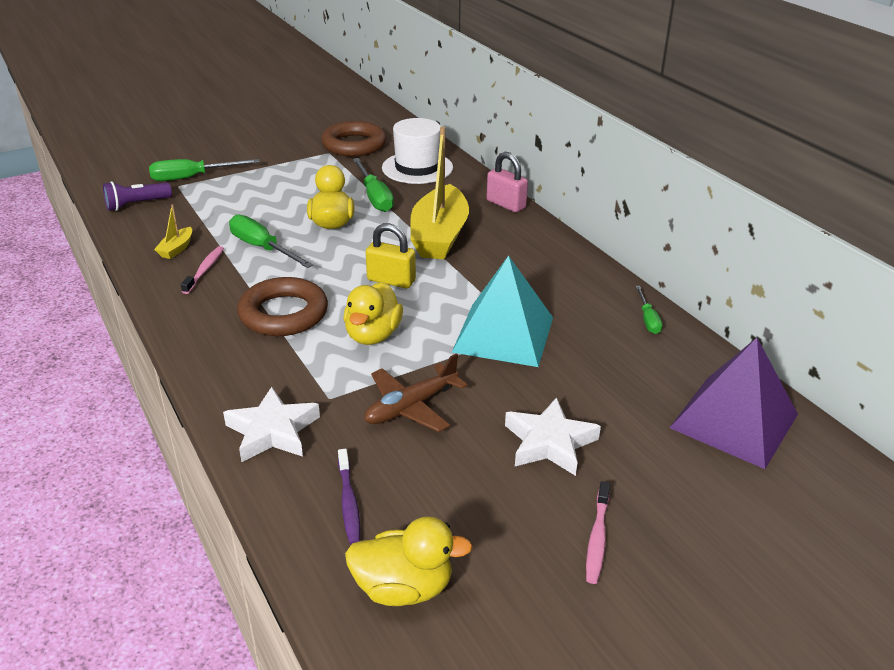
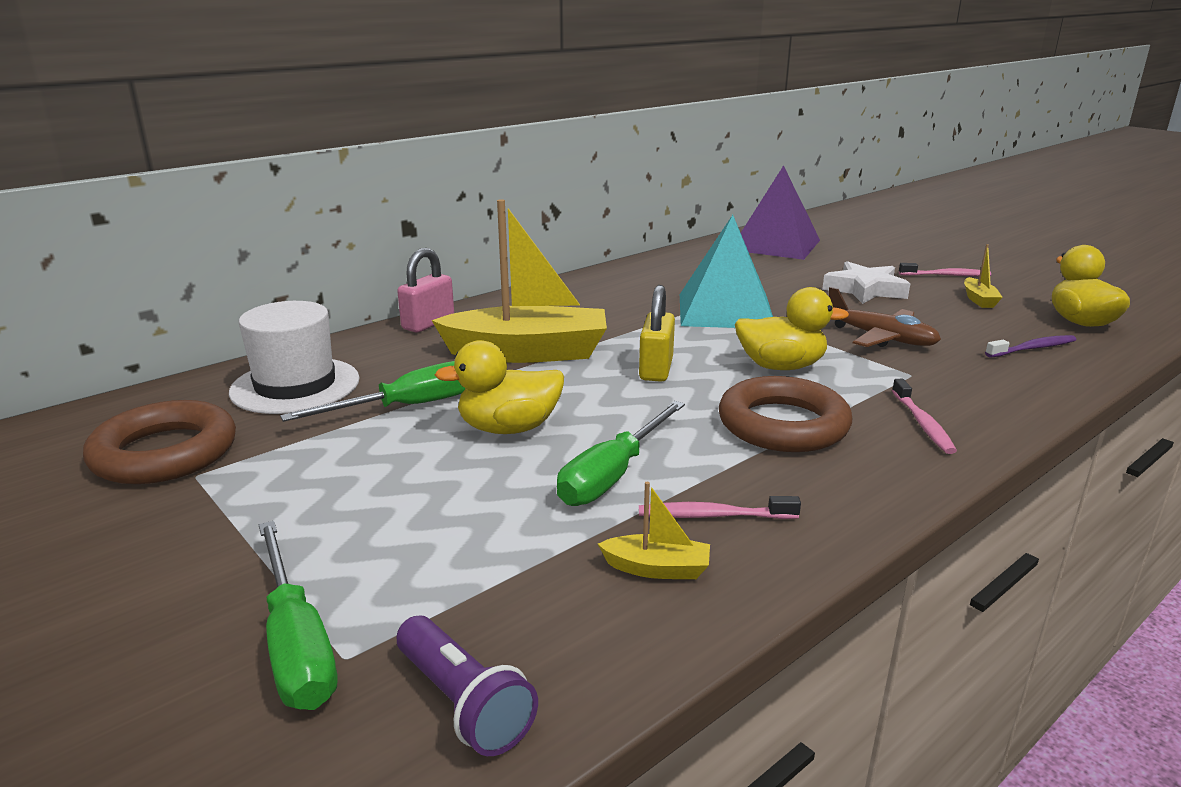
camera: 100 degrees left, 10 degrees down
white star [223,387,320,462] -> none
green screwdriver [635,286,662,334] -> none
none -> pink toothbrush [892,379,957,454]
none -> yellow boat [964,244,1003,308]

